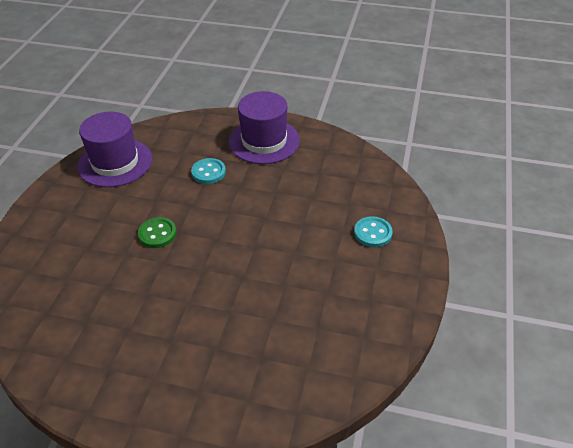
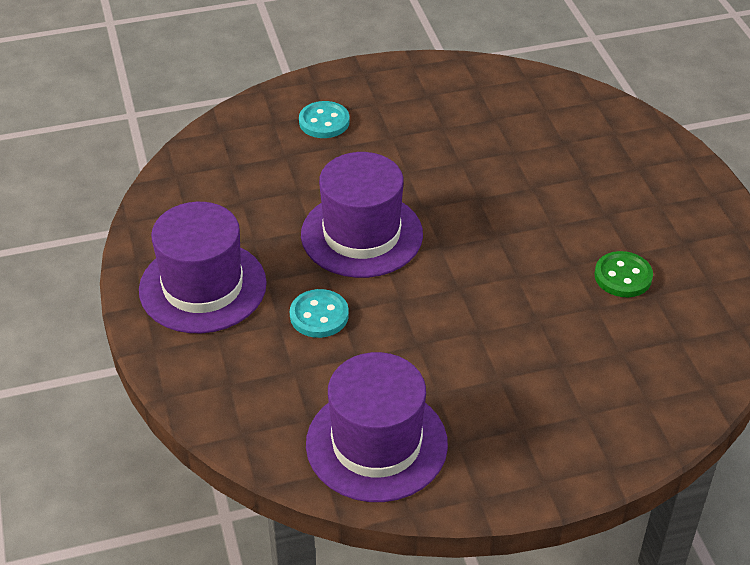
camera: 120 degrees left, 0 degrees up
green button [138,217,176,248] -> green button moved to [594,251,653,297]
none -> purple hat [301,152,423,278]

